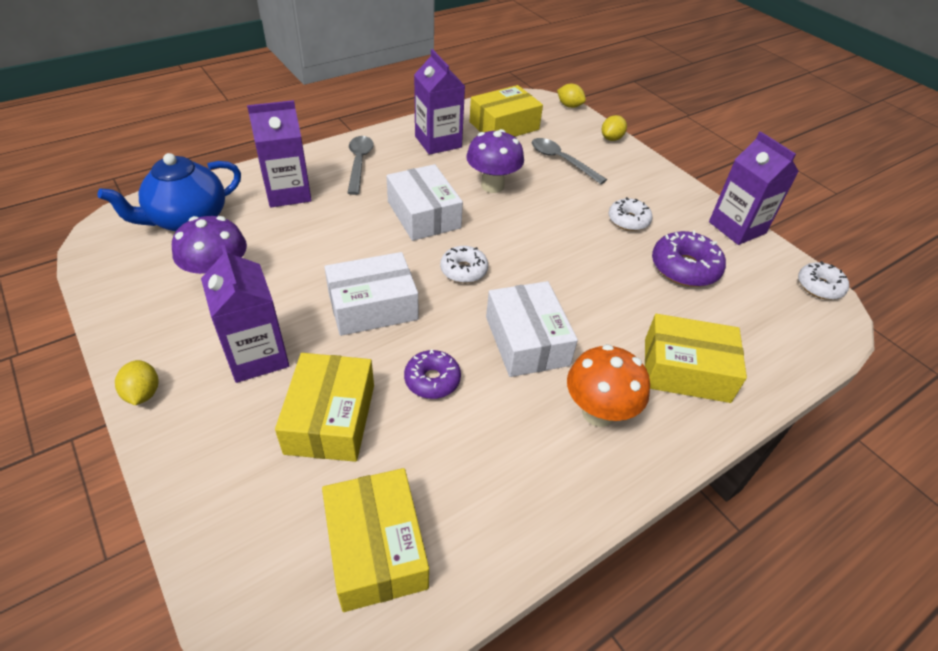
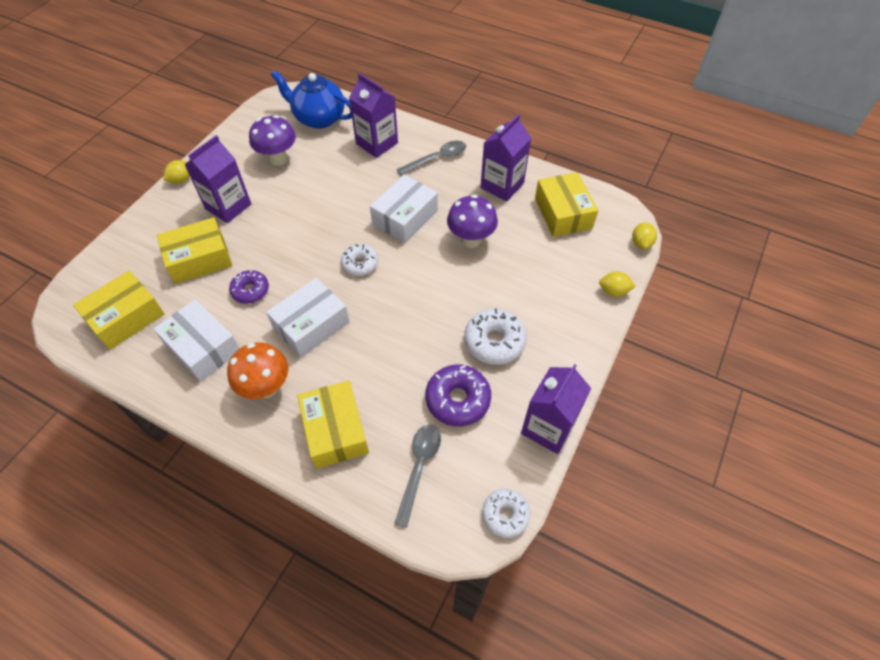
camera: 65 degrees right, 10 degrees up
white box [324,252,419,336] -> white box moved to [153,299,240,382]
yellow box [469,85,543,137] -> yellow box turned 45 degrees clockwise [535,172,598,237]
grey spoon [532,138,607,184] -> grey spoon moved to [394,425,441,528]
white donut [608,197,653,231] -> white donut [464,308,527,365], size x1.53

